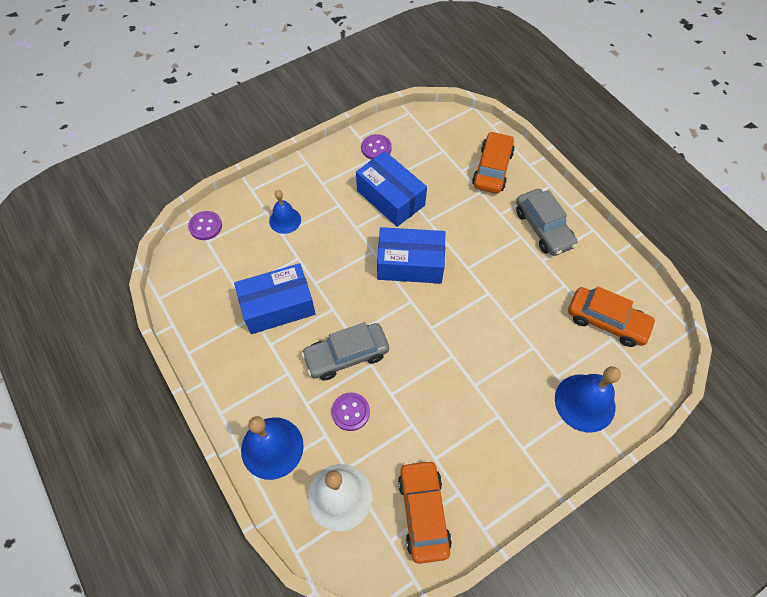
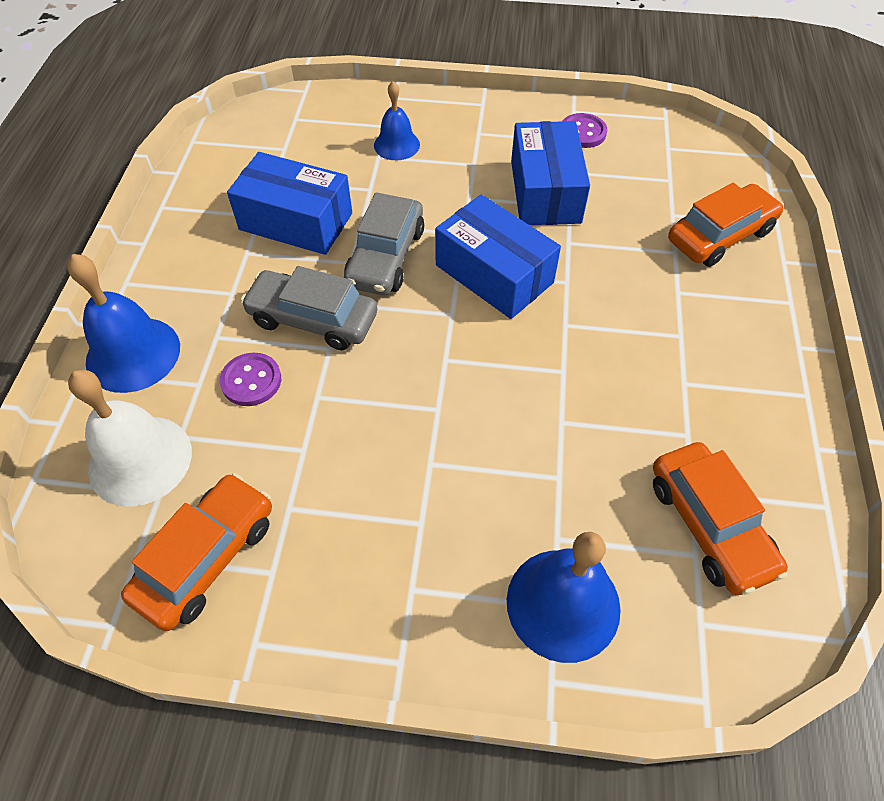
camera: 40 degrees right, 5 degrees down
purple button [188,211,222,240] -> none
grey car [516,189,578,256] -> grey car moved to [344,192,424,295]

